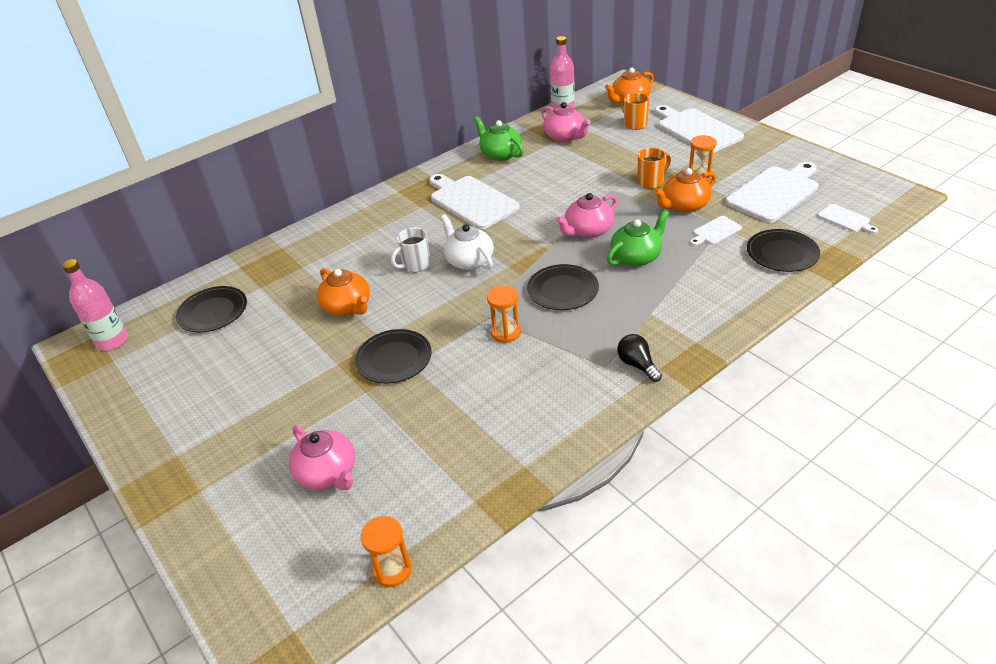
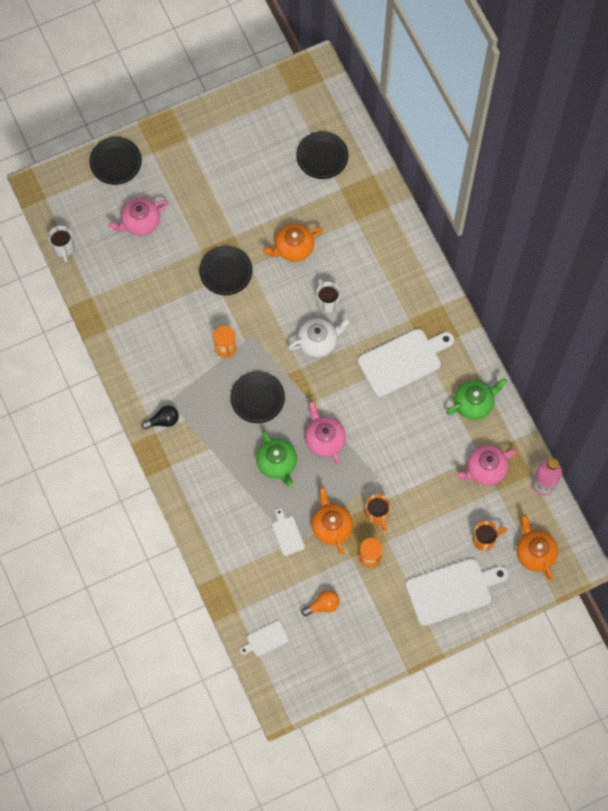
camera: 100 degrees right, 30 degrees up
pink bottle [62,259,128,350] -> none
orange hourglass [361,516,412,587] -> white mug [48,226,74,262]
white cutting board [725,162,818,223] -> orange light bulb [301,590,339,616]
black plate [747,229,820,272] -> black plate moved to [89,137,142,185]

